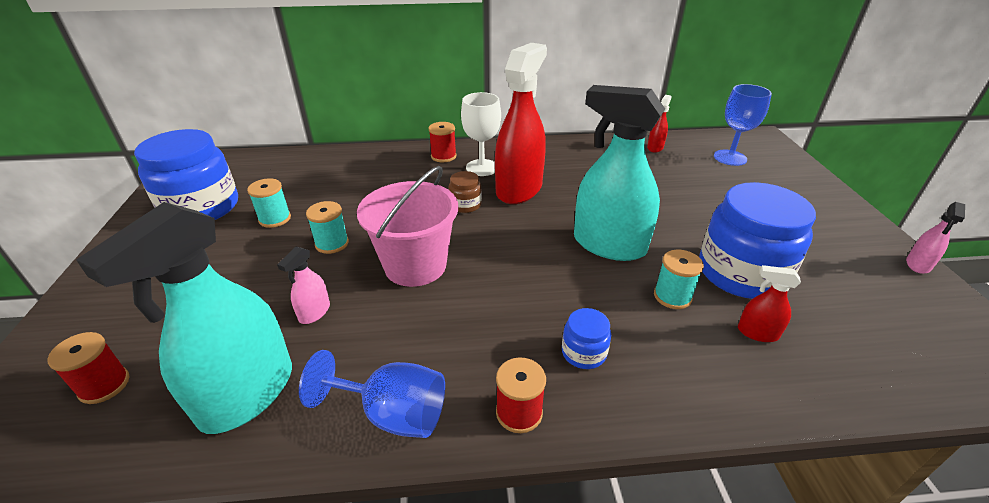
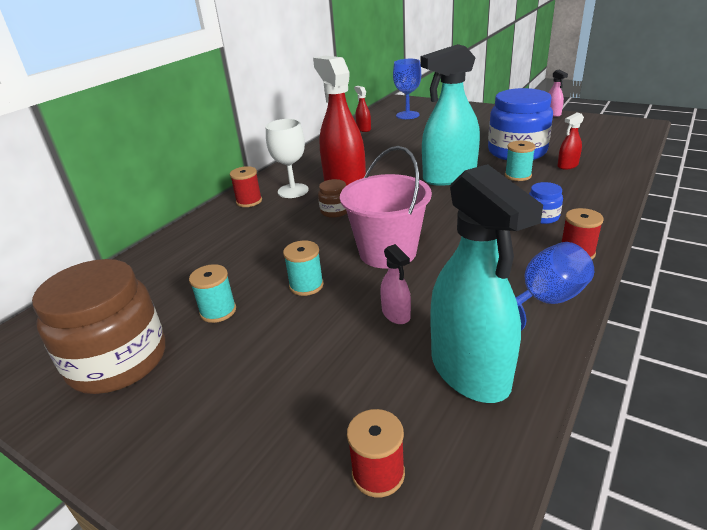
camera: 50 degrees left, 5 degrees down
blue jar [134,129,238,220] -> brown jar [32,259,165,394]

